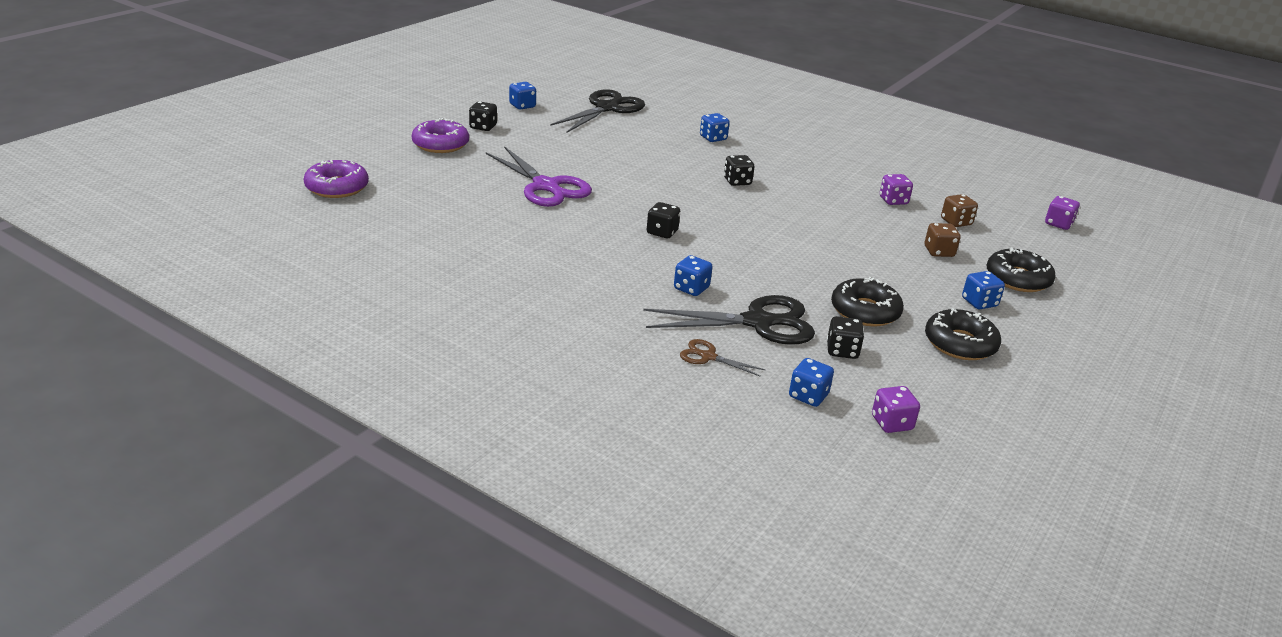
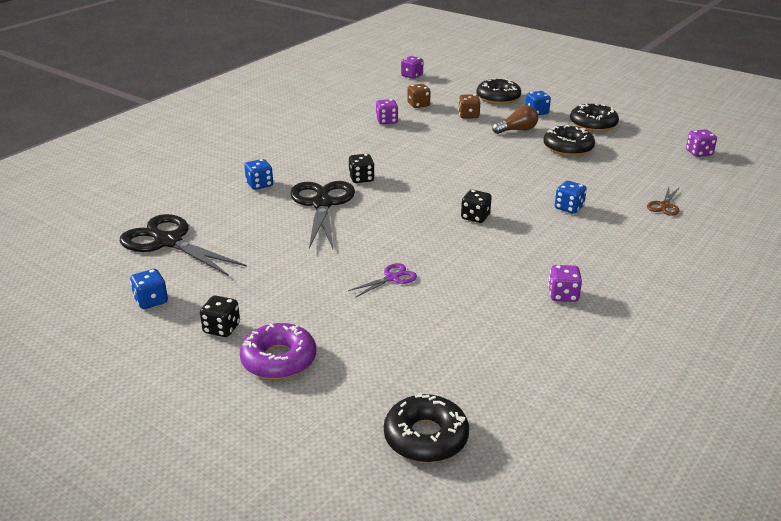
camera: 85 degrees left, 0 degrees up
purple donut [304,160,369,198] -> black donut [384,394,469,463]
purple scissors [486,146,592,207] -> purple scissors [348,263,417,298], size x0.48
black scissors [643,295,815,345] -> black scissors moved to [290,181,355,249]
blue dice [789,358,834,407] -> none
black dice [827,316,864,359] -> none
none -> brown light bulb [492,105,538,134]
none -> purple dice [548,265,582,302]

